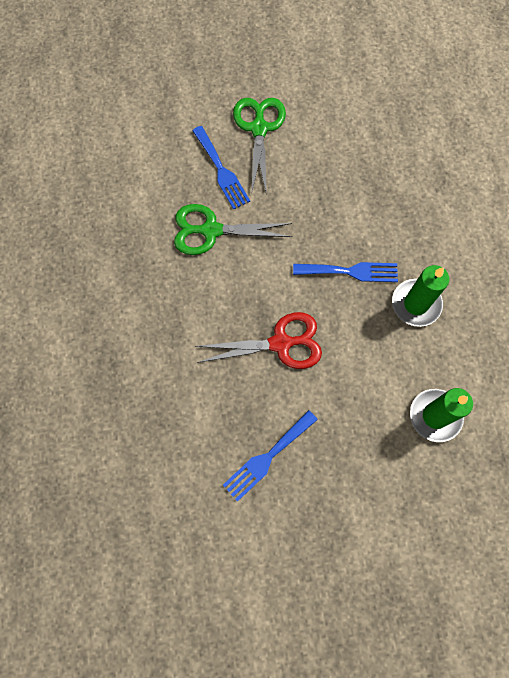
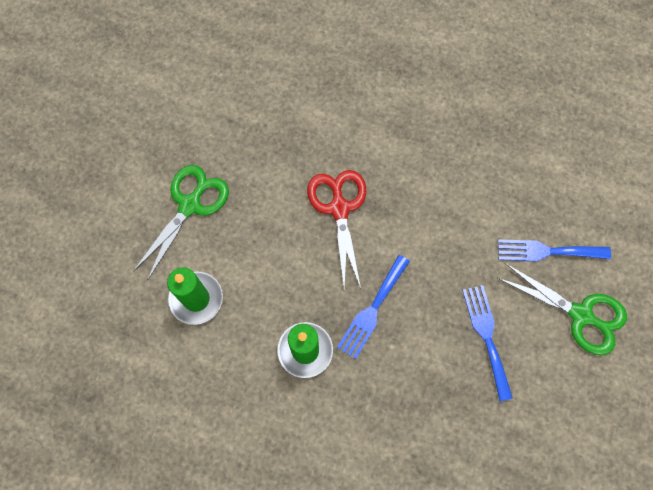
camera: 120 degrees right, 0 degrees up
green scissors [174,204,292,255] -> green scissors moved to [133,165,229,281]
red scissors [195,312,322,369] -> red scissors turned 150 degrees clockwise [307,170,366,289]
blue fork [223,410,318,502] -> blue fork moved to [462,285,513,401]

